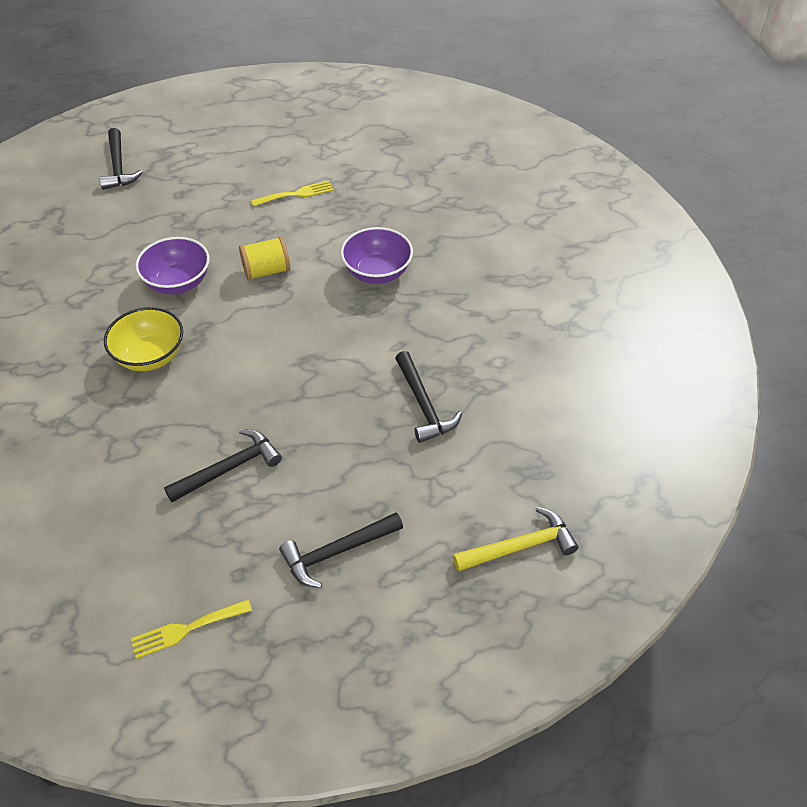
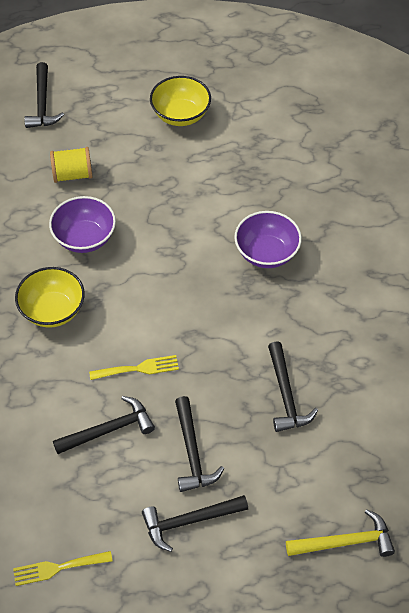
camera: 10 degrees right, 5 degrees up
yellow spool [239,236,290,281] -> yellow spool moved to [50,147,92,183]
yellow fork [251,181,334,207] -> yellow fork moved to [89,355,179,380]
none -> yellow bowl [150,76,211,126]
none -> black hammer [175,396,224,492]

